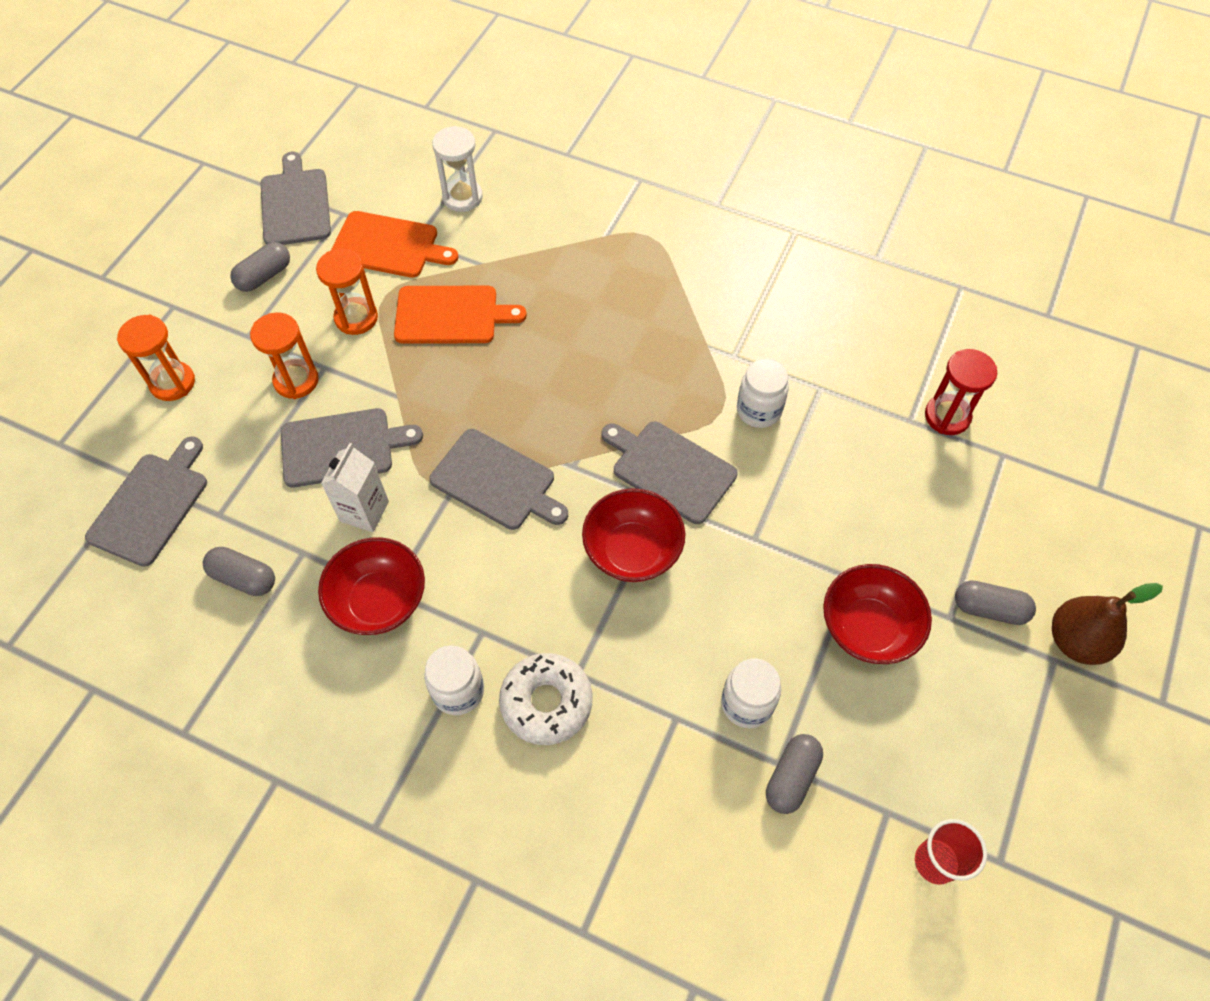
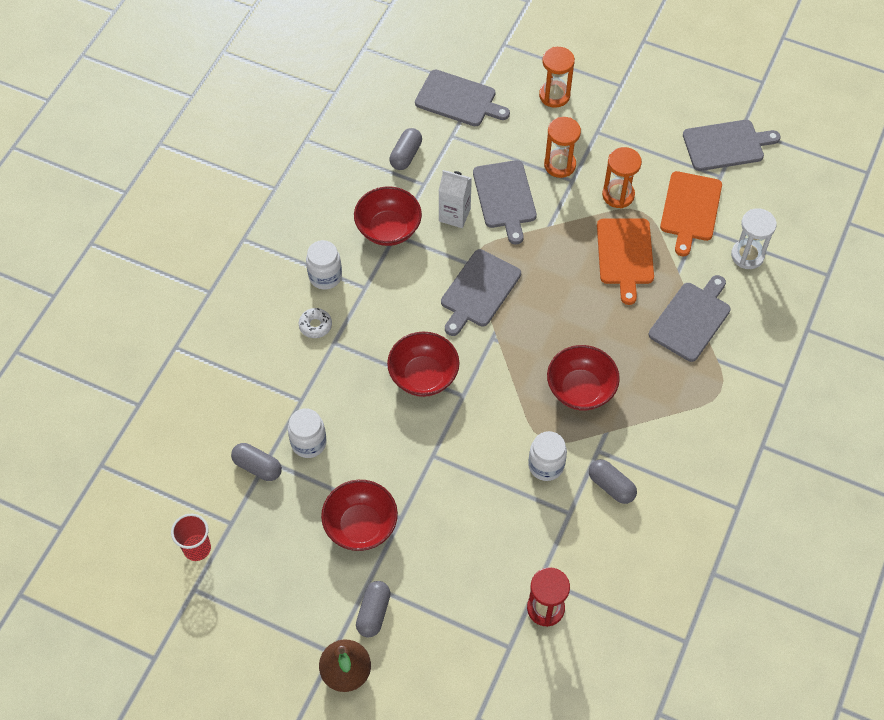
camera: 90 degrees right, 0 degrees up
grey capsule [230,242,290,292] -> grey capsule moved to [589,459,637,504]
white donut [499,653,593,745] -> white donut [299,308,332,338], size x0.56
grey cutting board [602,421,738,524] -> grey cutting board moved to [649,275,731,362]
none -> red bowl [547,345,620,411]

